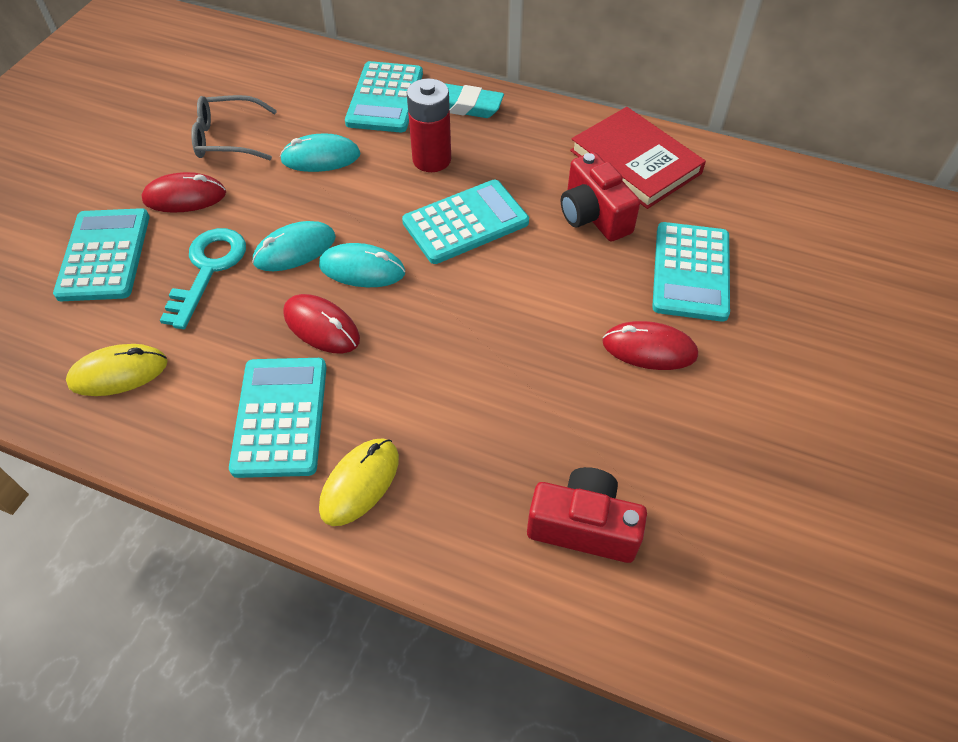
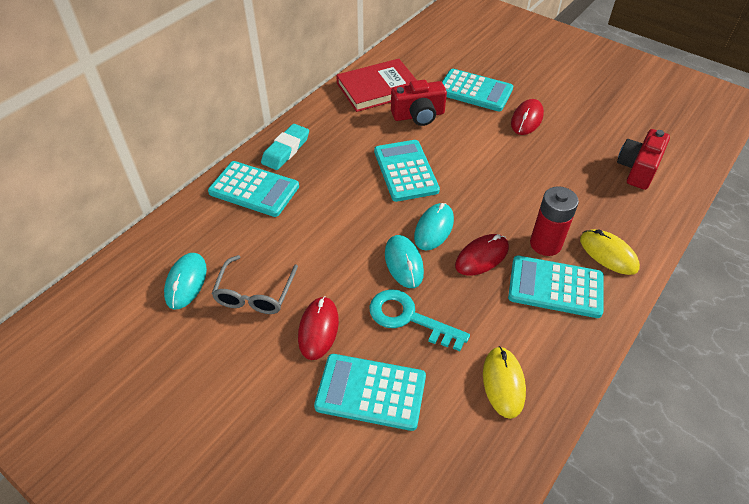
camera: 75 degrees left, 5 degrees down
turquoise mouse [280,133,360,172] -> turquoise mouse moved to [164,253,207,310]
red battery [407,78,451,172] -> red battery moved to [530,186,579,256]

